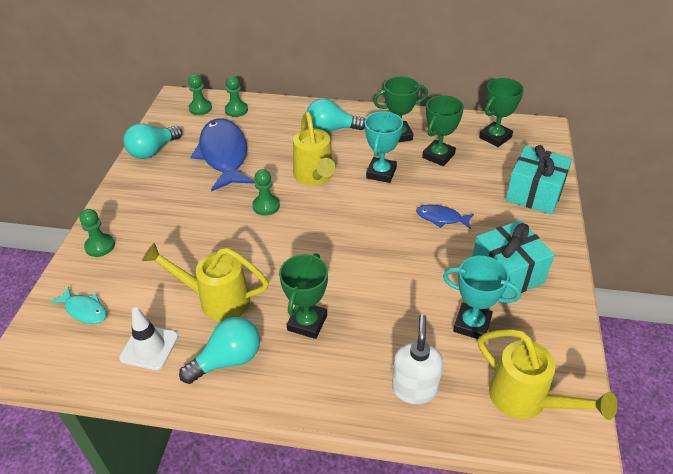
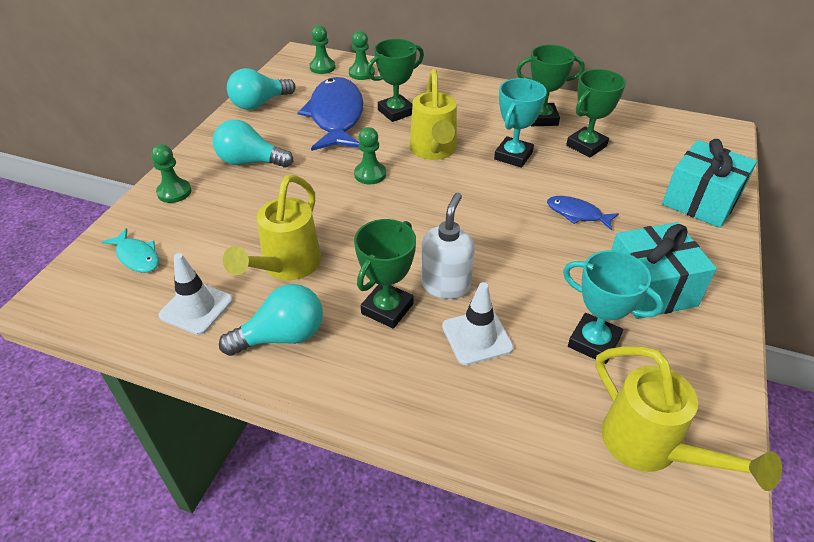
camera: 10 degrees right, 0 degrees up
yellow watering can [142,243,269,321] -> yellow watering can turned 90 degrees counterclockwise [223,175,321,280]
turquoise light bulb [307,99,365,133] -> turquoise light bulb moved to [213,120,293,168]
white soap dispenser [392,314,443,404] -> white soap dispenser moved to [421,193,475,299]
green trophy [479,78,524,147] -> green trophy moved to [366,39,424,122]
none -> white traffic cone [442,282,514,365]

